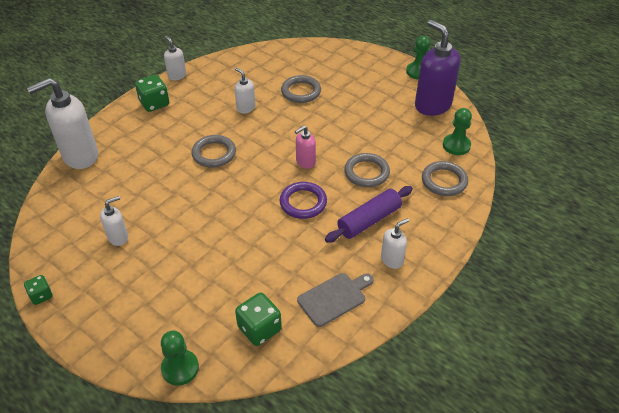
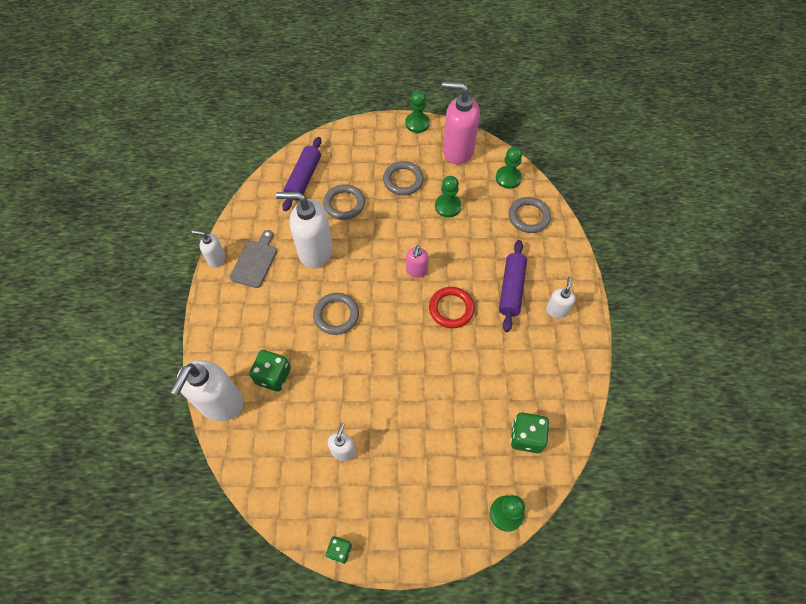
camera: 40 degrees left, 15 degrees up
green dice [135,75,169,112] -> green dice moved to [249,350,291,391]
white soap dispenser [235,67,256,113] -> white soap dispenser [276,192,333,268], size x1.99
purple ring [280,182,327,219] -> red ring [429,287,475,328]
grey cutting board [297,273,374,327] -> grey cutting board moved to [230,230,277,288]
grey ring [344,153,390,187] -> grey ring moved to [383,161,424,195]
purple soap dispenser [415,20,460,116] -> pink soap dispenser [442,82,480,165]
none -> purple rolling pin [283,137,321,211]
none -> green pawn [435,176,461,218]

